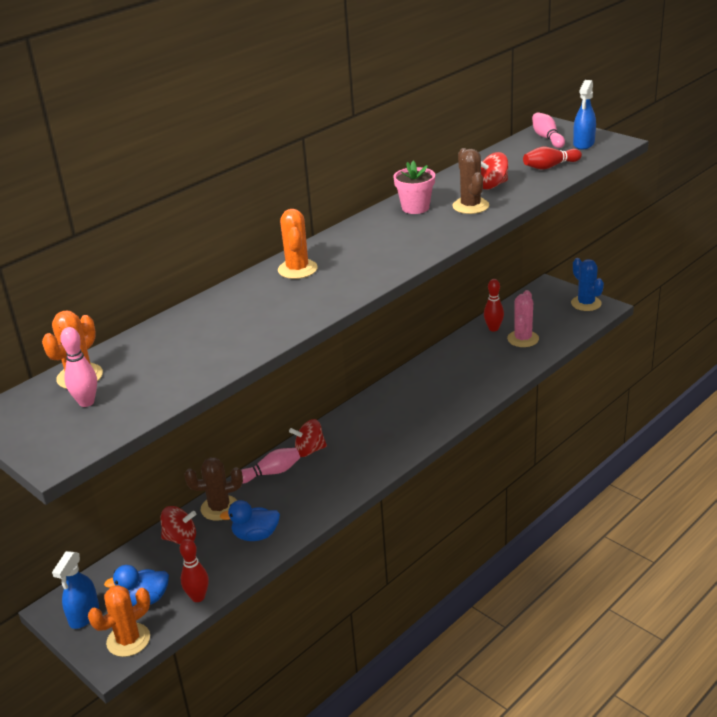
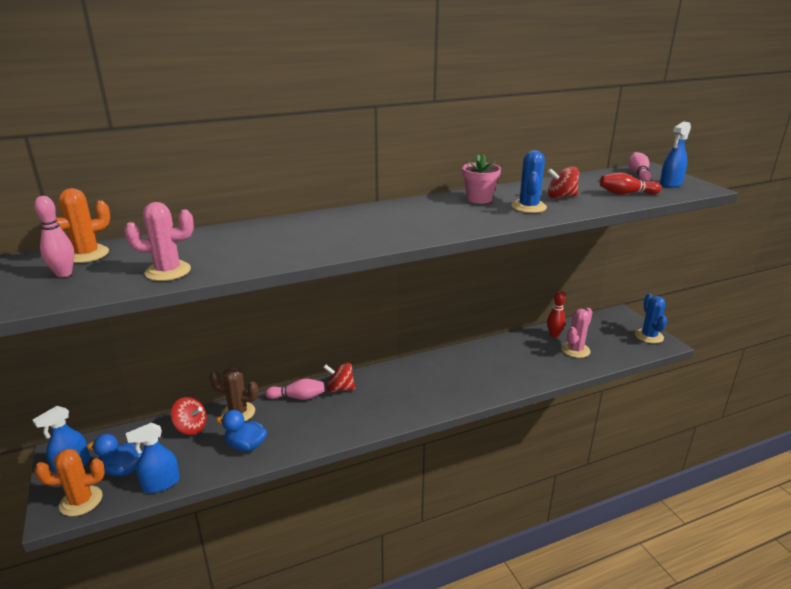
camera: 20 degrees right, 5 degrees down
red bowling pin [180,539,209,602] -> blue spray bottle [126,423,180,493]
orange cactus [278,209,318,279] -> none
brown cactus [452,148,489,214] -> blue cactus [512,150,547,213]
none -> pink cactus [124,202,194,281]

